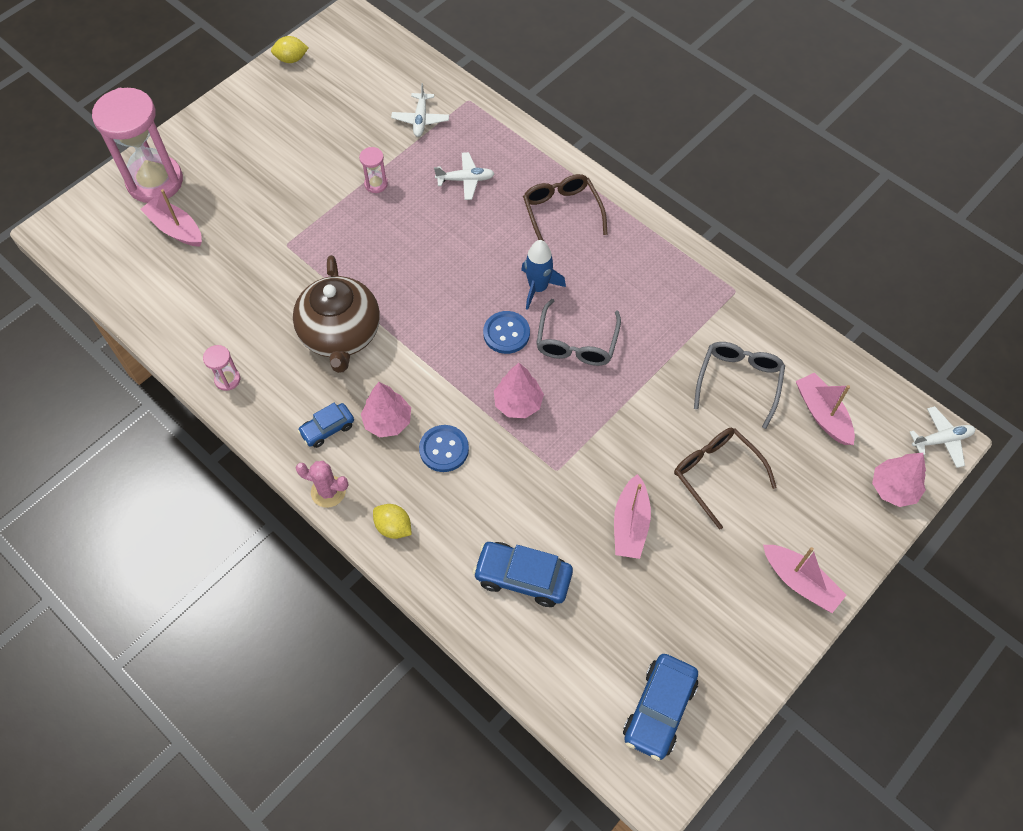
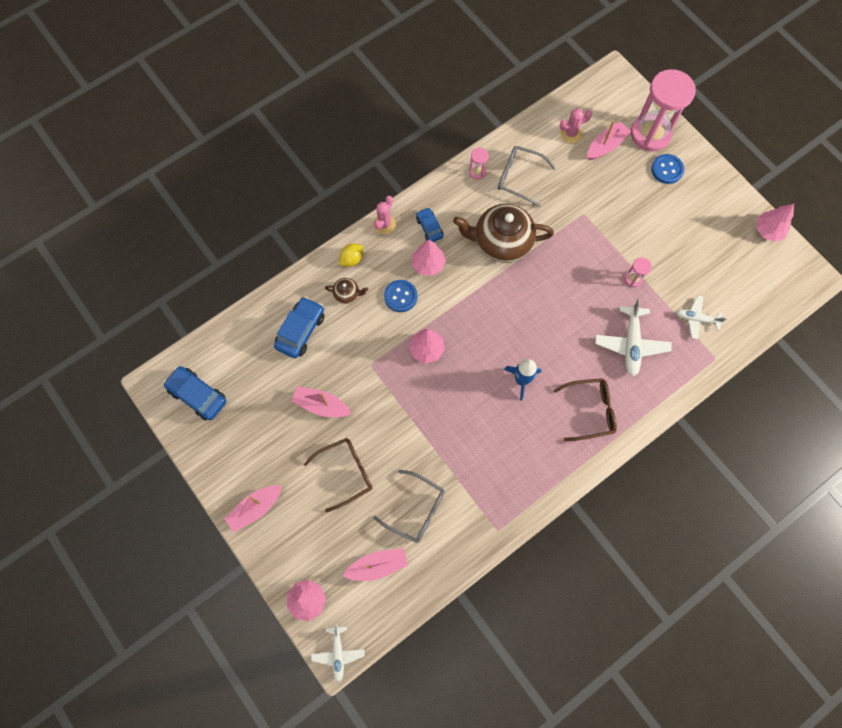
camera: 100 degrees right, 10 degrees up
yellow lemon [271,36,308,63] -> pink tree [756,204,794,242]
white plane [434,152,495,200] -> white plane [595,299,672,376], size x1.59
blue button [483,311,530,354] -> blue button moved to [651,154,684,184]
grey glasses [536,299,621,366] -> grey glasses moved to [498,146,556,207]
none -> brown teapot [325,278,368,304]
none -> pink cactus [559,108,592,143]

